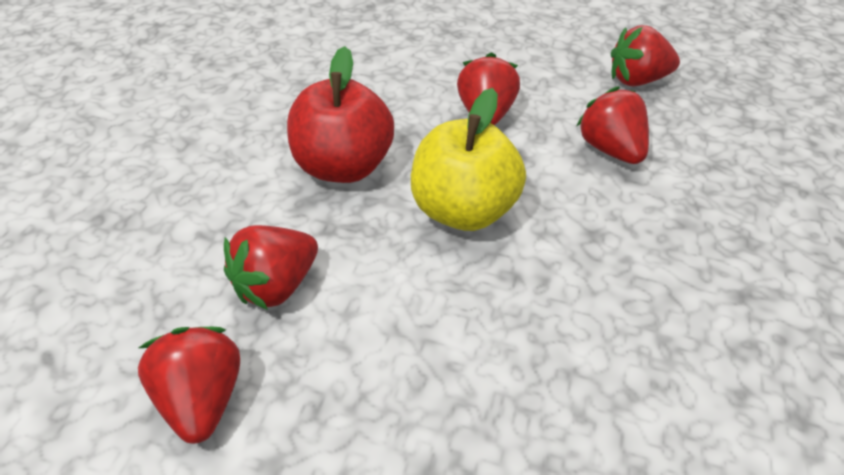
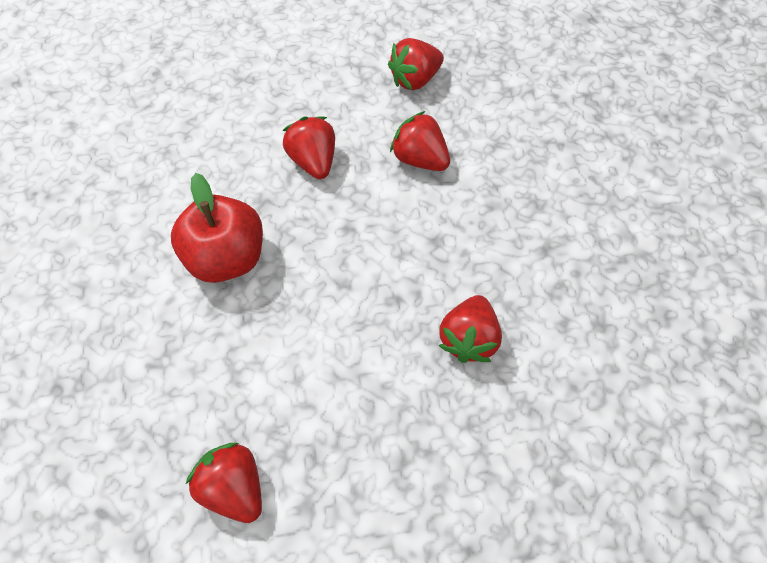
camera: 25 degrees left, 15 degrees up
red strawberry [224,225,318,310] -> red strawberry moved to [439,295,502,363]
yellow apple [411,88,526,231] -> none

